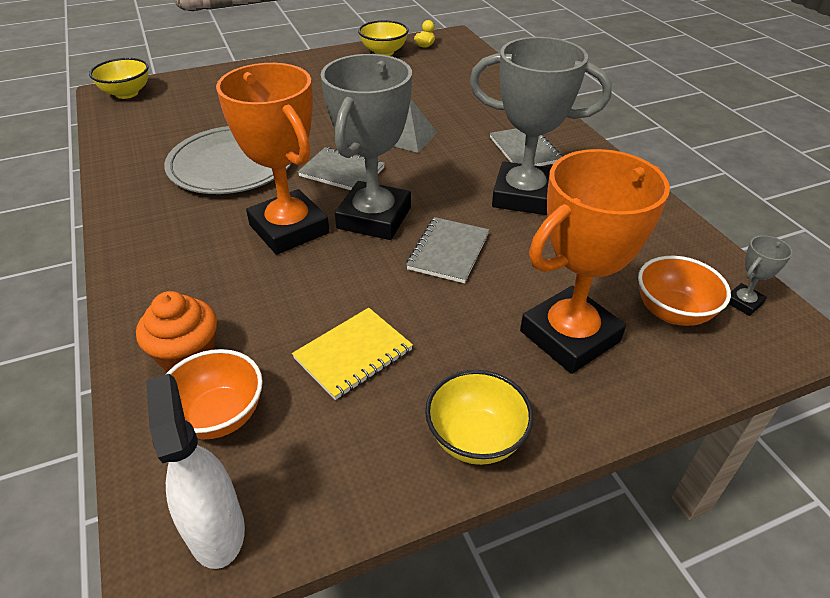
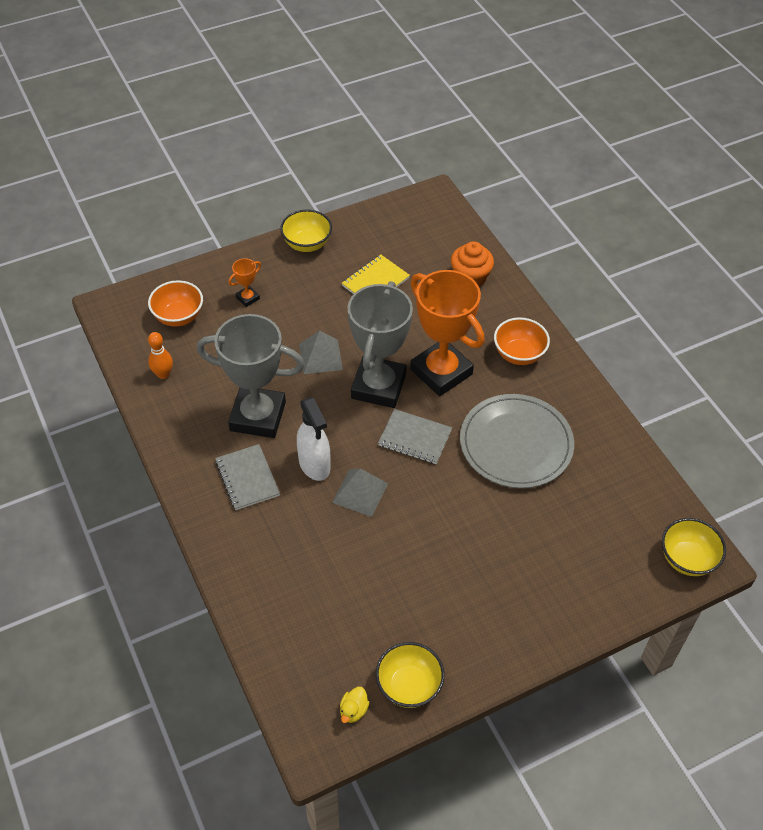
camera: 175 degrees right, 10 degrees up
white spray bottle [146,374,245,569] -> white spray bottle moved to [297,397,330,481]
orange bowl [166,349,263,439] -> orange bowl moved to [494,317,550,365]
grey notebook [406,217,489,283] -> grey pyramid [299,330,343,374]
orange trophy [520,149,670,374] -> orange trophy [229,258,261,307], size x0.41
grey trophy [729,235,793,316] -> none
none -> orange bowling pin [148,332,173,379]

